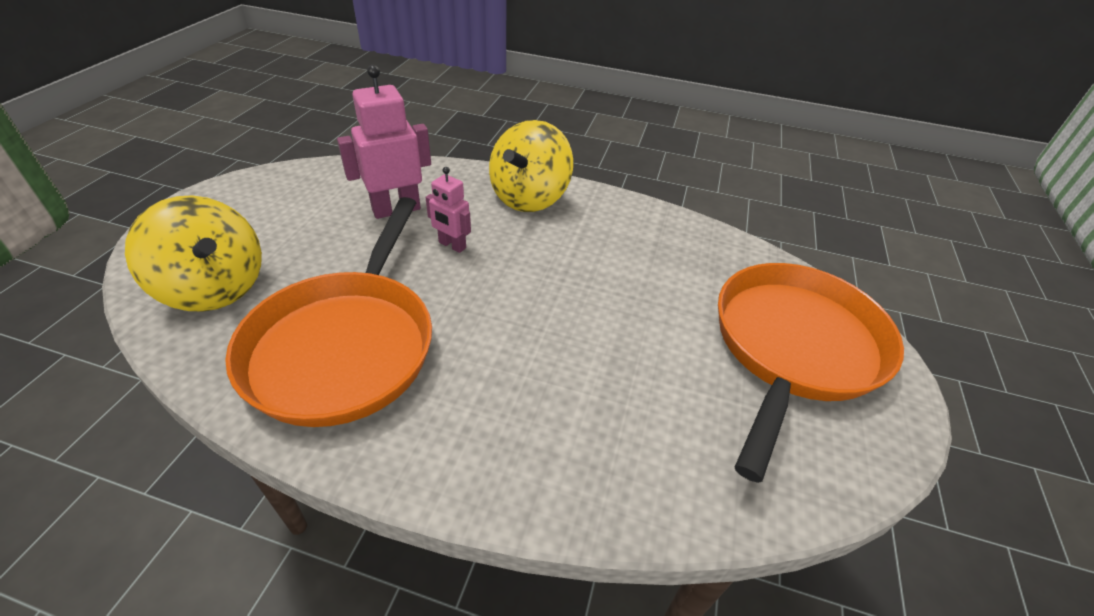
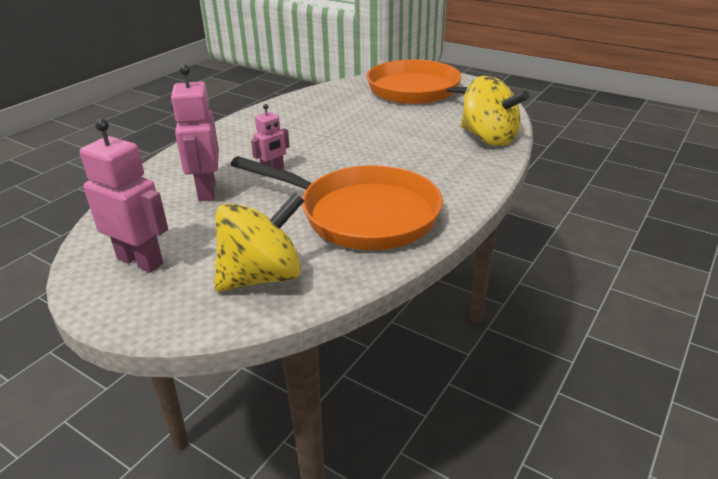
camera: 70 degrees left, 10 degrees down
yellow spinning top [489,120,573,212] -> yellow spinning top moved to [461,76,530,146]
none -> pink robot [80,119,168,273]

